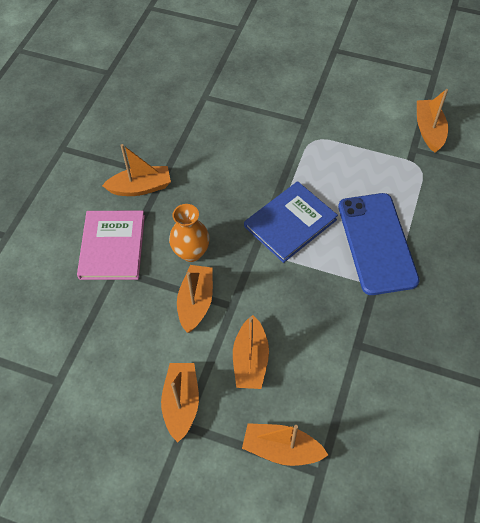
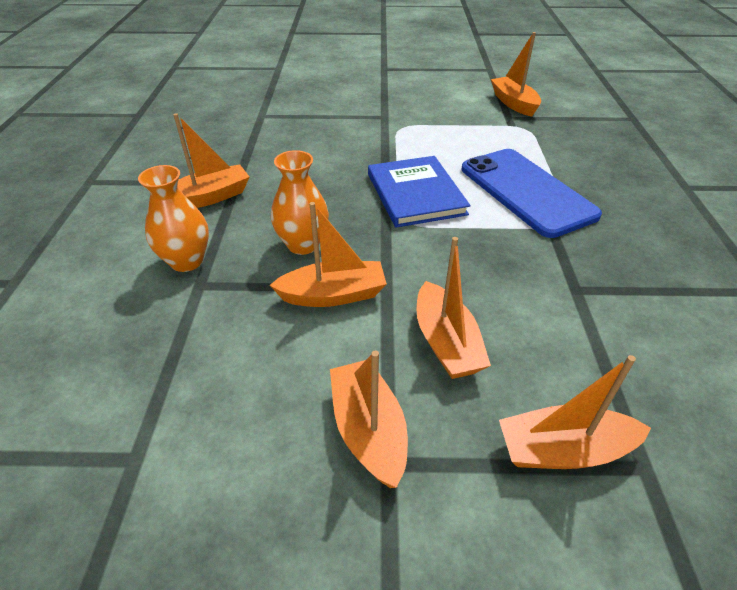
camera: 20 degrees left, 15 degrees down
pink book [77,211,145,280] -> orange vase [138,165,209,272]
orange boat [177,265,213,333] -> orange boat turned 90 degrees clockwise [270,202,387,307]
blue book [244,181,338,263] -> blue book turned 45 degrees counterclockwise [368,156,470,227]

